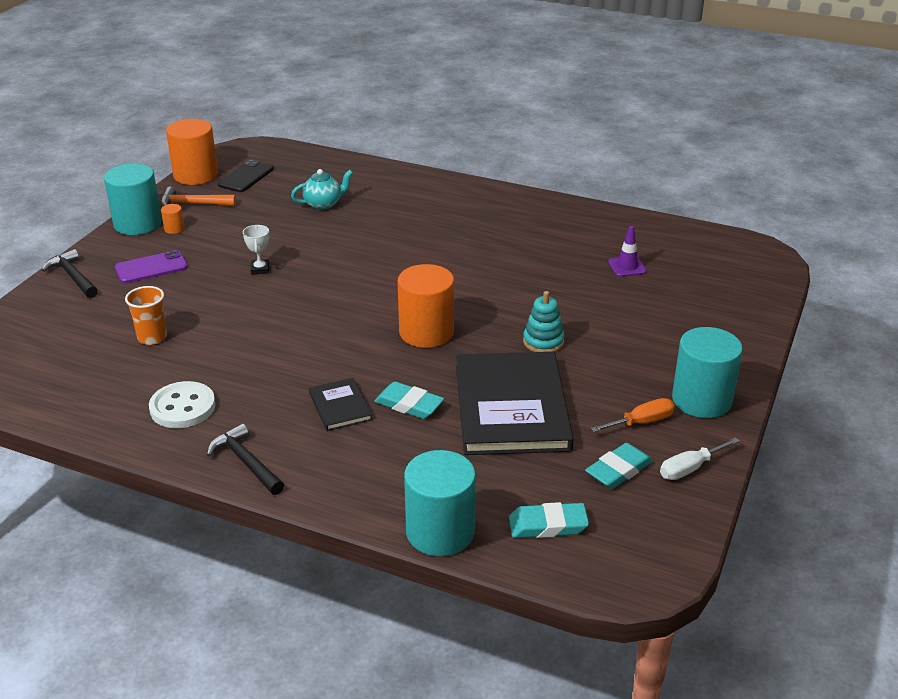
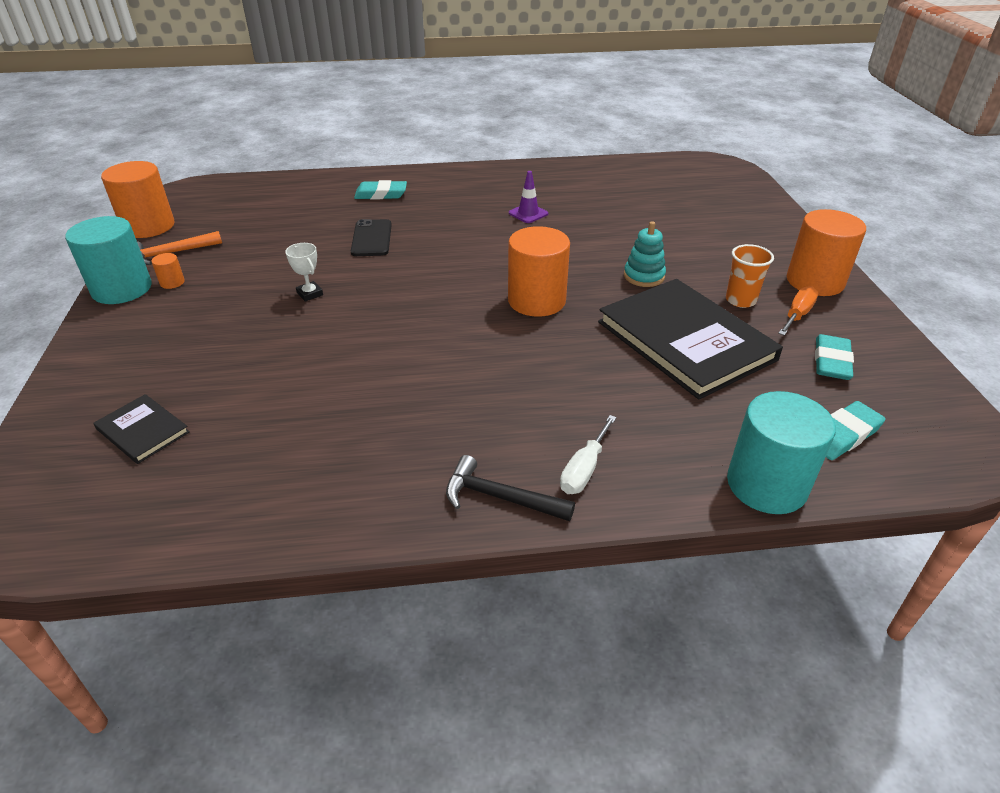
camera: 30 degrees left, 5 degrees up
black hammer [42,249,98,298] -> none
purple phone [115,250,188,283] -> none
orange cup [125,286,167,345] -> orange cup moved to [726,244,774,308]
white button [149,381,215,428] -> none
black phone [218,160,274,192] -> black phone moved to [351,219,392,256]
turquoise teapot [291,169,353,210] -> none
black book [309,378,373,431] -> black book moved to [94,394,190,464]
turquoise eraser [374,382,444,419] -> turquoise eraser moved to [354,180,407,199]
purple traffic cone [608,226,647,277] -> purple traffic cone moved to [509,171,548,223]
white screwdriver [660,437,740,480] -> white screwdriver moved to [560,415,617,494]
turquoise cylinder [672,327,743,418] -> orange cylinder [787,209,866,296]

